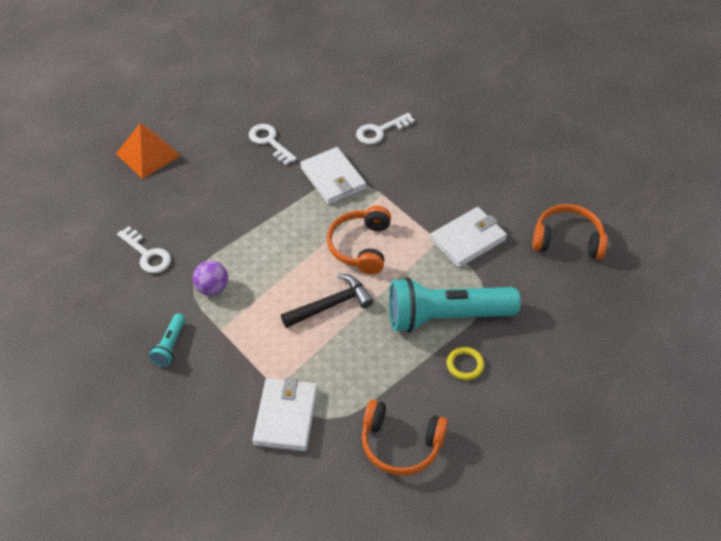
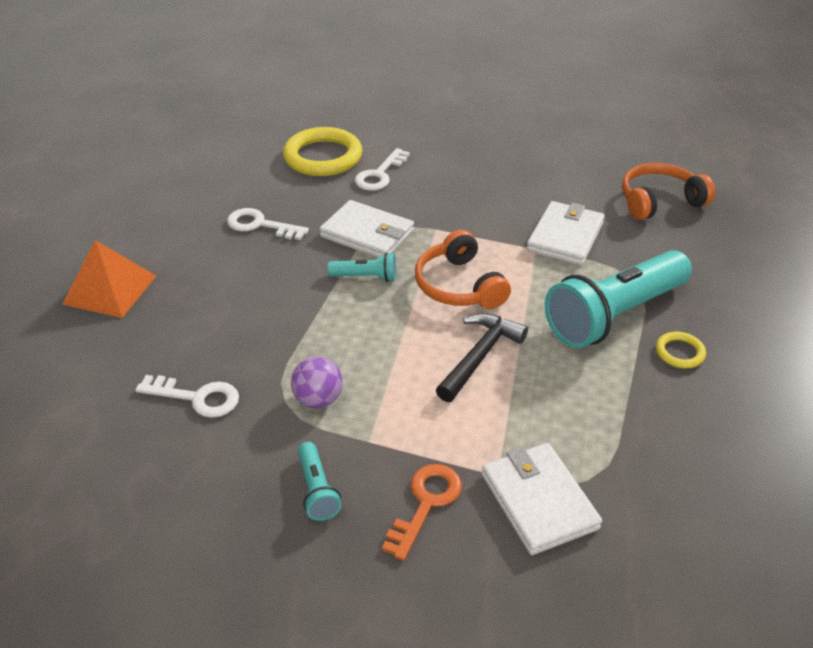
camera: 30 degrees left, 10 degrees down
orange headphones [362,400,448,476] -> none
none -> yellow ring [283,127,362,176]
none -> turquoise flashlight [327,253,396,282]
none -> orange key [382,464,462,561]

